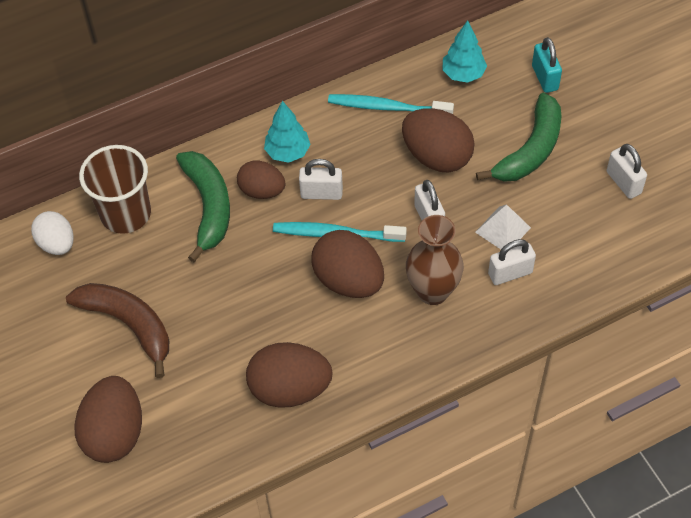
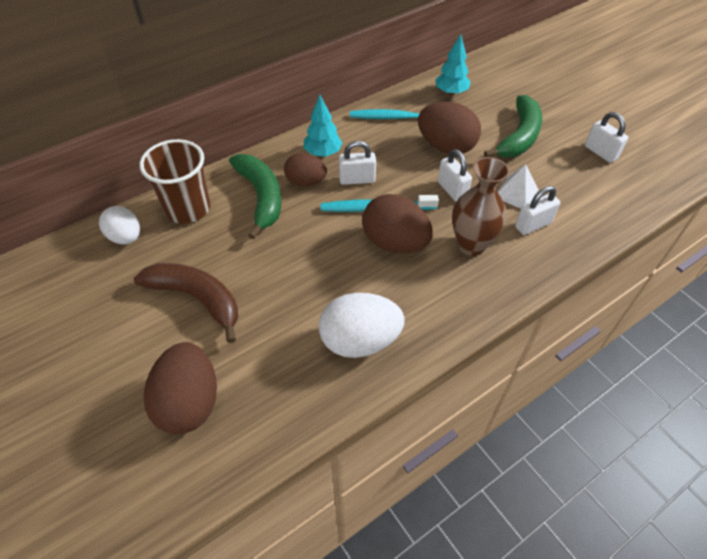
camera: 10 degrees left, 5 degrees down
brown egg [246,342,333,408] -> white egg [319,293,405,358]
turquoise padlock [532,37,562,93] -> none

